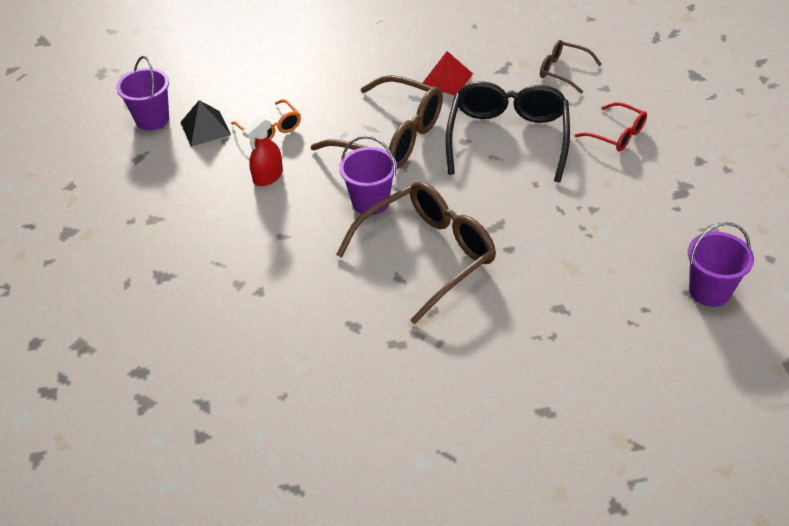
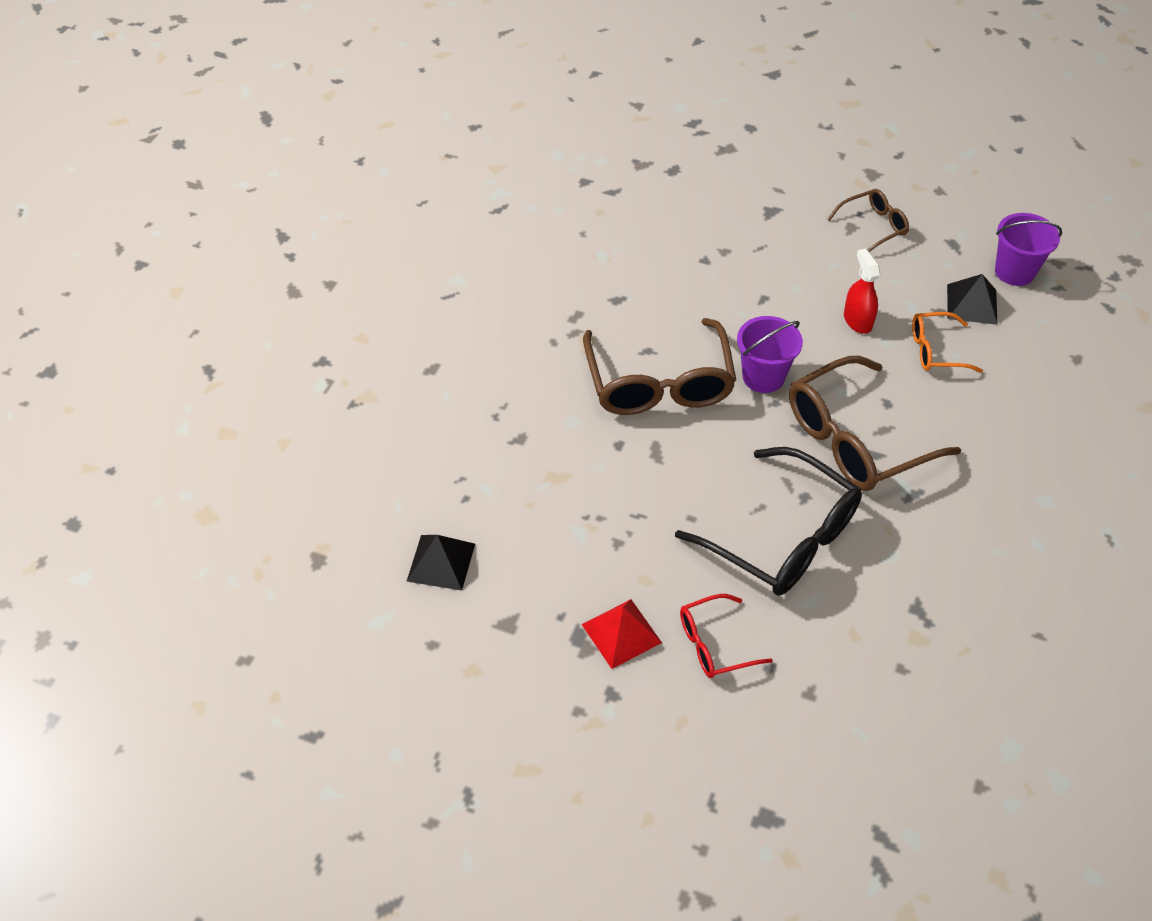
camera: 120 degrees right, 5 degrees up
red pyramid [423,51,473,95] -> red pyramid moved to [581,599,662,669]
brown glasses [540,40,602,94] -> brown glasses moved to [828,189,909,252]
purple bucket [688,222,754,307] -> black pyramid [407,535,475,591]

